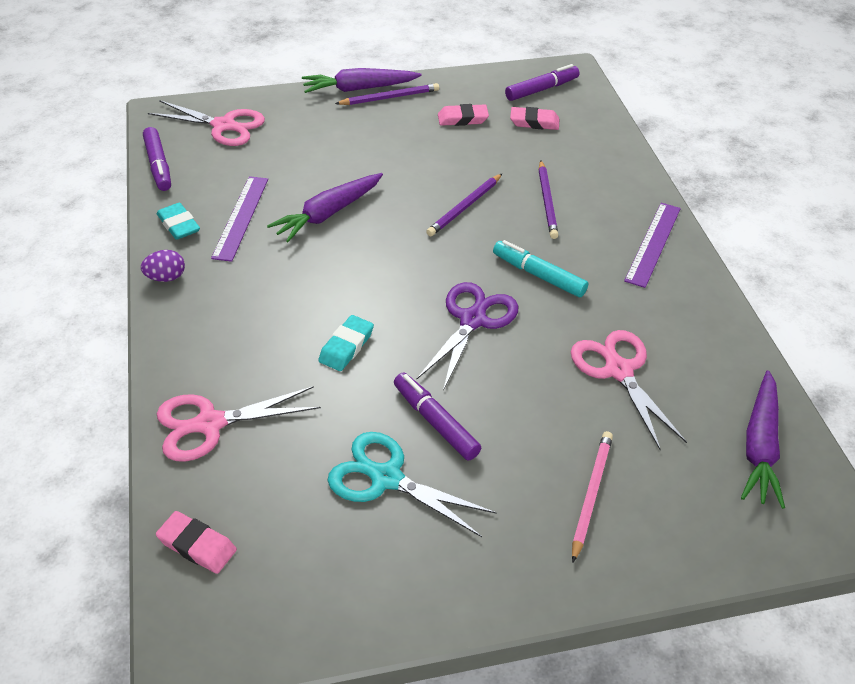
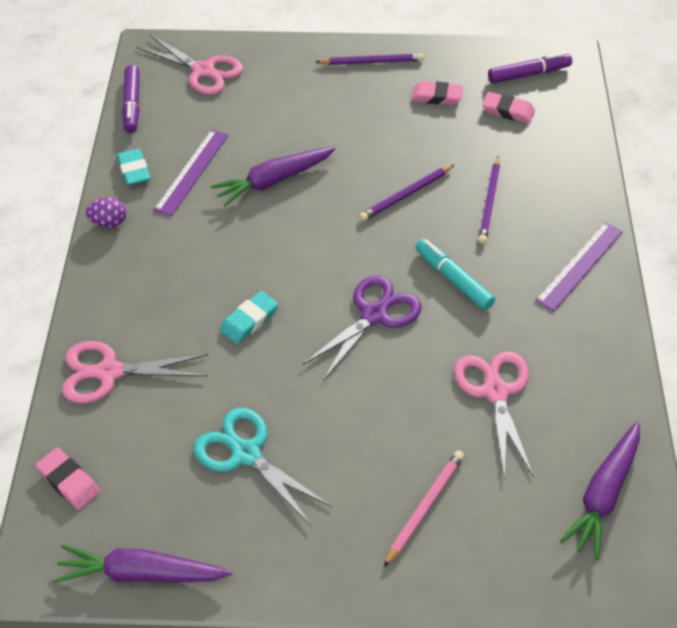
camera: 15 degrees right, 5 degrees up
purple carrot [302,68,422,93] -> purple carrot moved to [53,544,232,583]
purple marker [394,373,481,460] -> none

